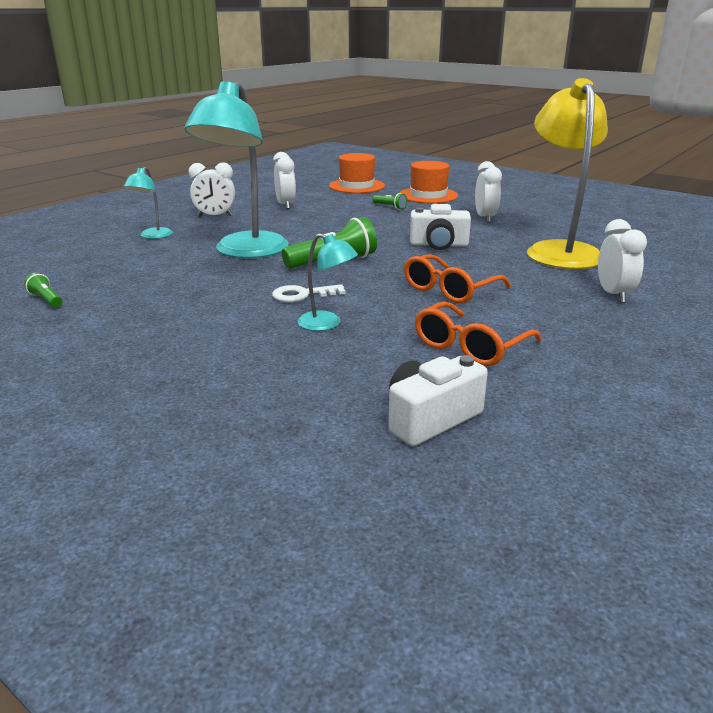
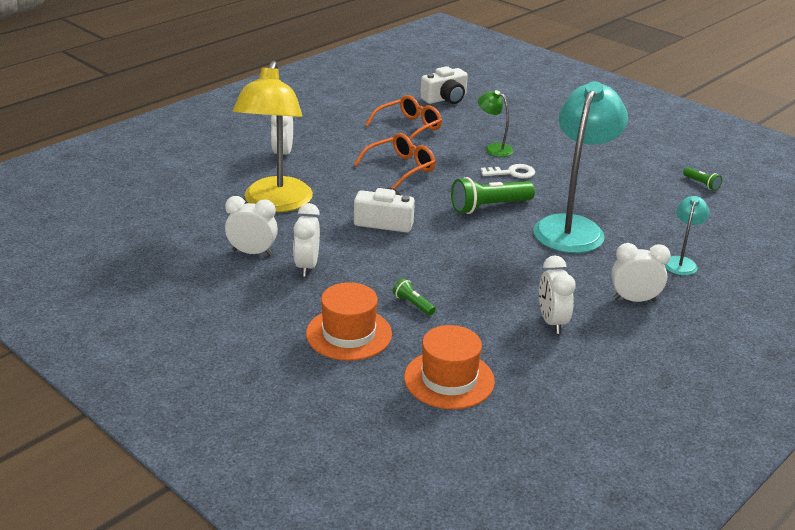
camera: 175 degrees left, 5 degrees up
turquoise lamp [298,233,358,331] -> green lamp [478,90,514,157]
none -> white clock [225,196,278,256]

